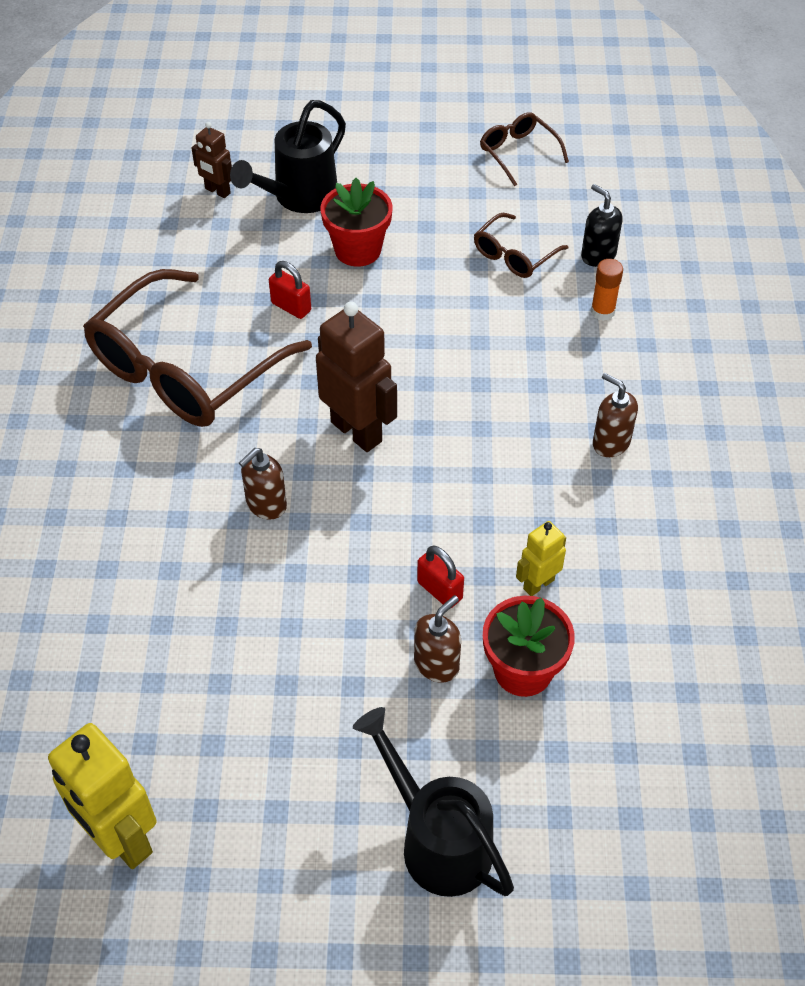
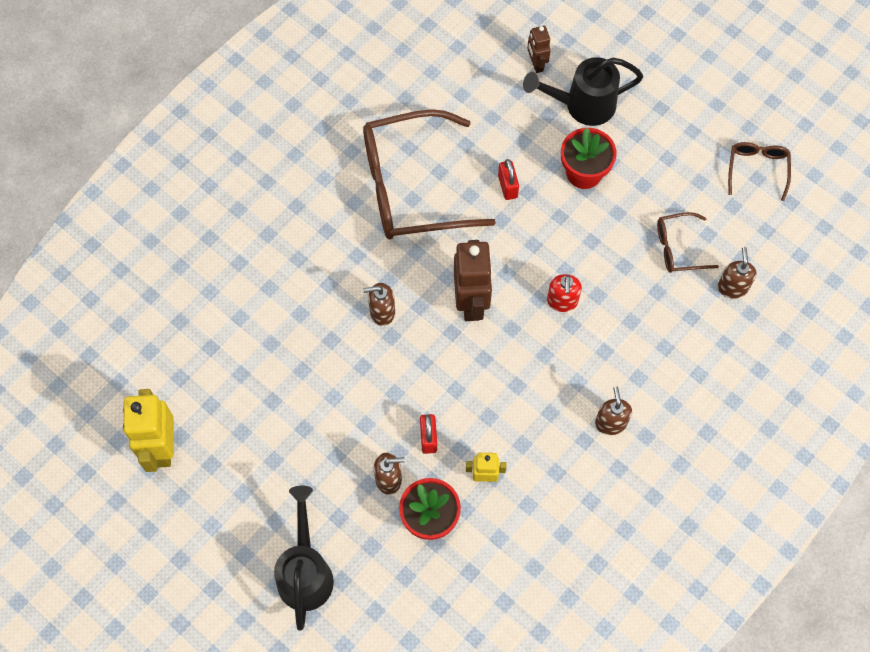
camera: 40 degrees right, 15 degrees up
black soap dispenser [581,184,623,267] -> brown soap dispenser [718,247,756,299]
orange glue stick [591,259,623,321] -> none
none -> red soap dispenser [547,274,582,312]

